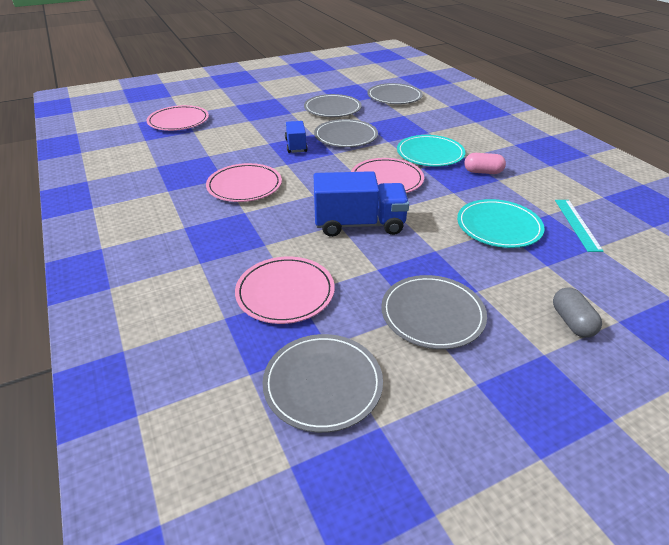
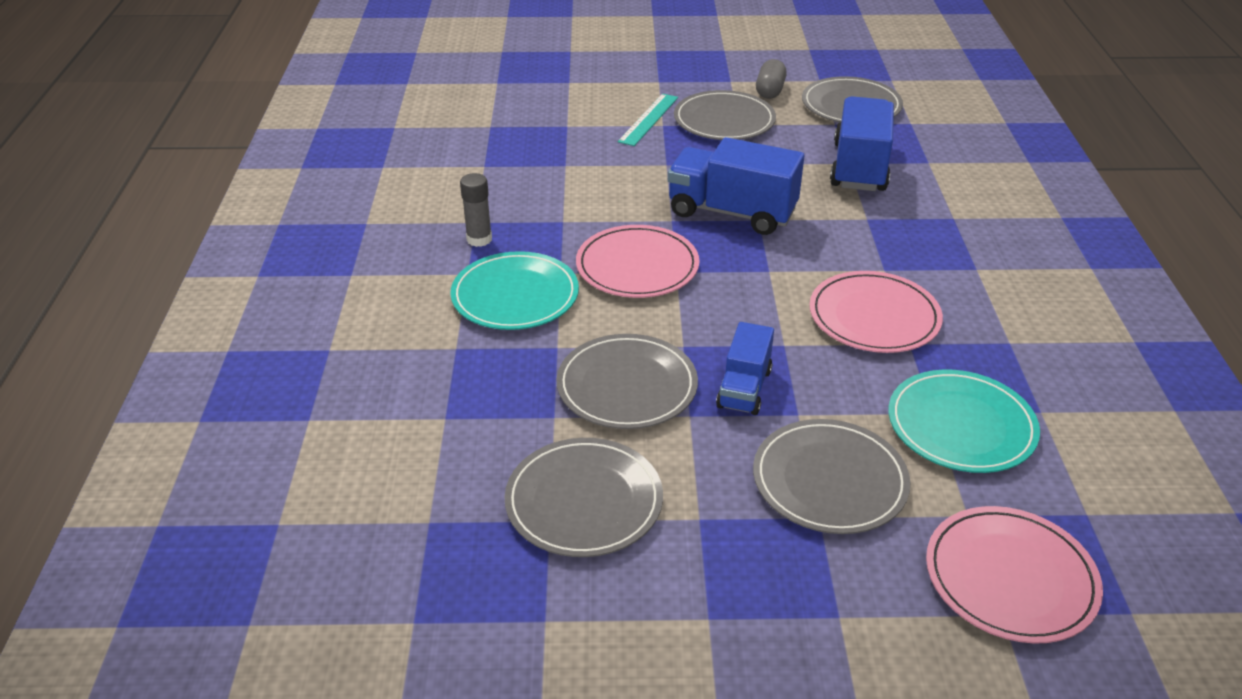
camera: 155 degrees left, 0 degrees up
pink plate [235,257,335,324] -> blue truck [830,96,894,191]
grey plate [367,83,423,104] -> grey plate moved to [753,419,911,534]
turquoise plate [457,199,545,248] -> turquoise plate moved to [889,369,1040,473]
pink capsule [464,153,506,174] -> grey glue stick [460,173,492,247]
grey capsule [553,288,602,338] -> grey capsule moved to [756,59,787,99]
turquoise ruler [555,200,604,252] -> turquoise ruler moved to [618,94,678,146]

